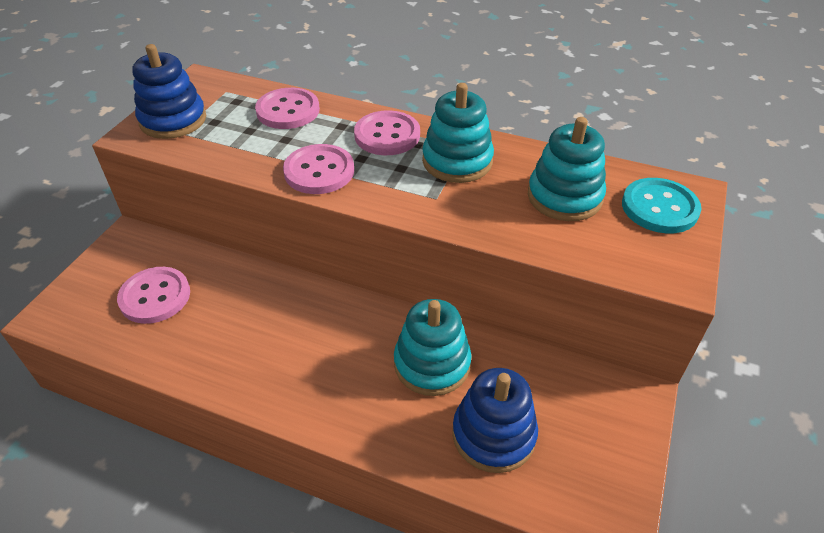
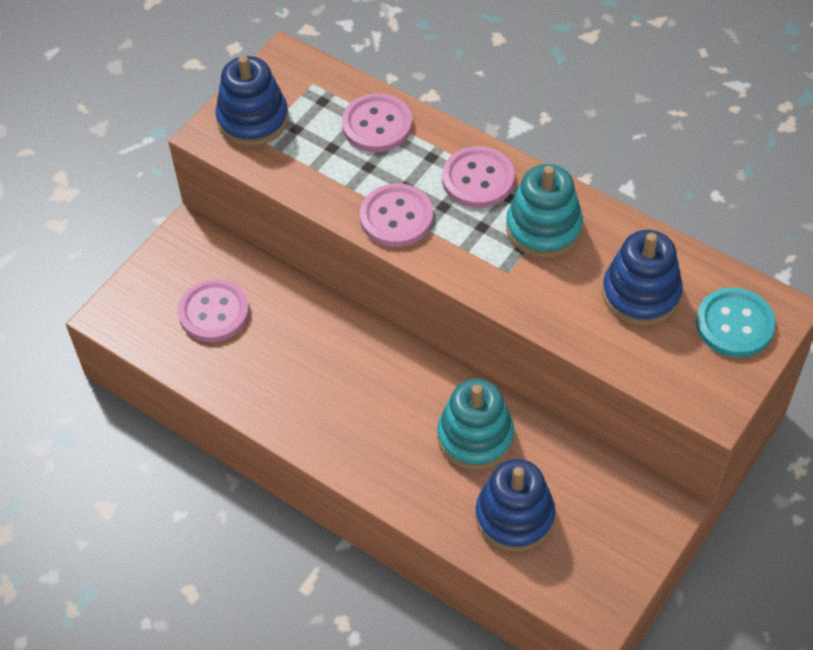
camera: 15 degrees right, 10 degrees up
turquoise stacking toy [528,117,606,221] -> blue stacking toy [602,230,683,326]

